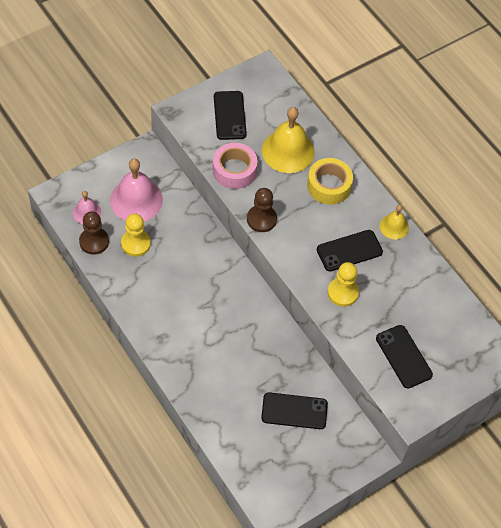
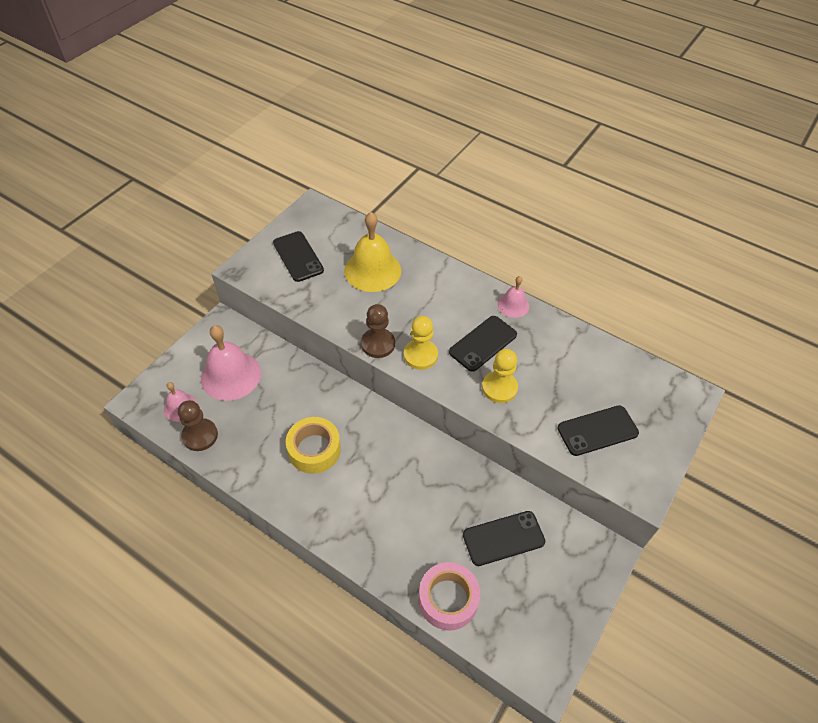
camera: 20 degrees left, 5 degrees down
yellow pawn [121,213,151,257] -> yellow pawn moved to [404,316,438,370]
pink tape [213,143,258,189] -> pink tape moved to [418,562,480,631]
yellow tape [307,158,353,204] -> yellow tape moved to [286,417,341,474]
black phone [376,325,433,388] -> black phone turned 60 degrees counterclockwise [557,405,639,456]
yellow bell [380,205,409,240] -> pink bell [498,276,529,318]

